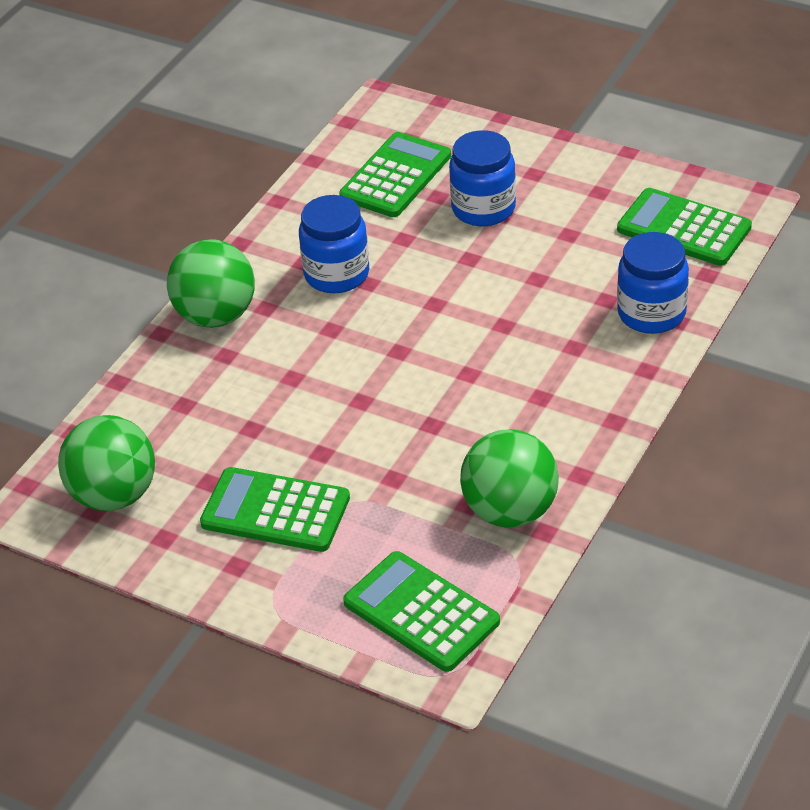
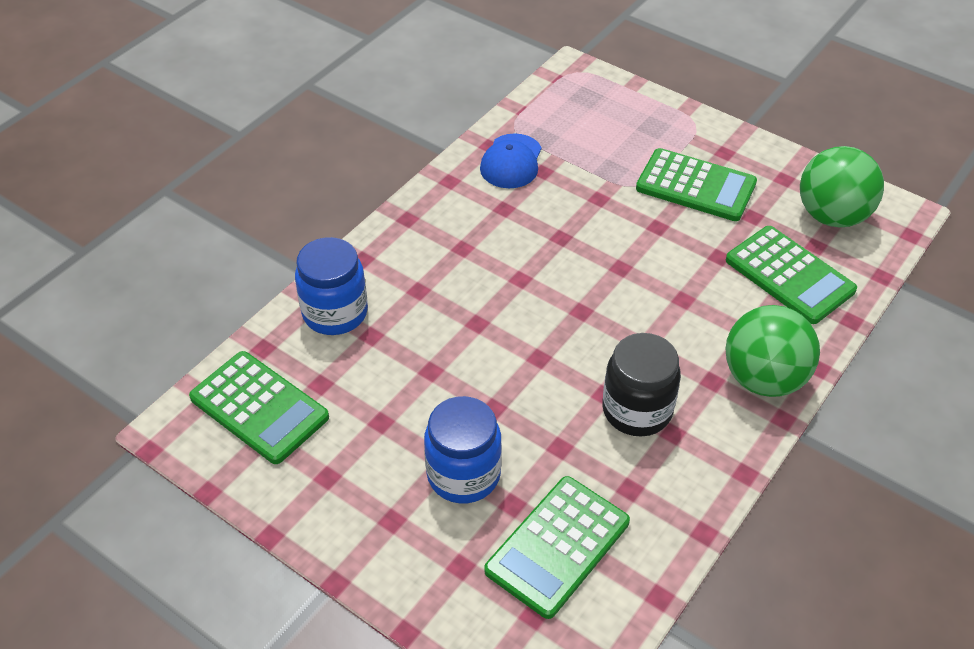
camera: 175 degrees left, 5 degrees up
blue jar [299,195,369,293] -> black jar [602,333,681,437]
green calculator [343,551,500,672] -> green calculator moved to [726,226,857,324]
green ball [460,429,559,528] -> blue cap [480,133,542,188]

